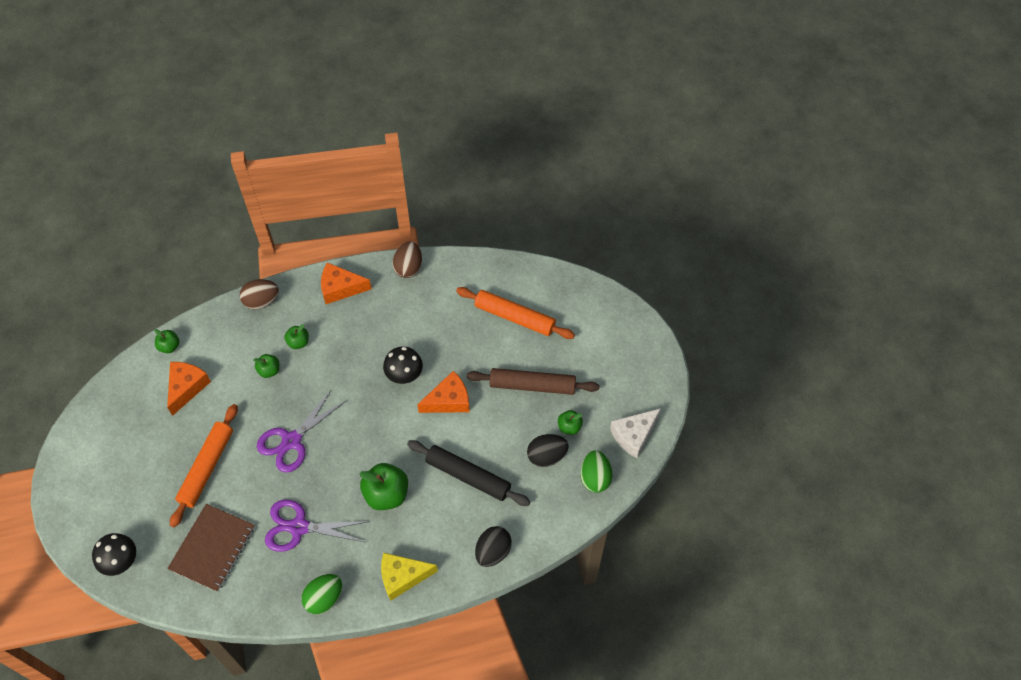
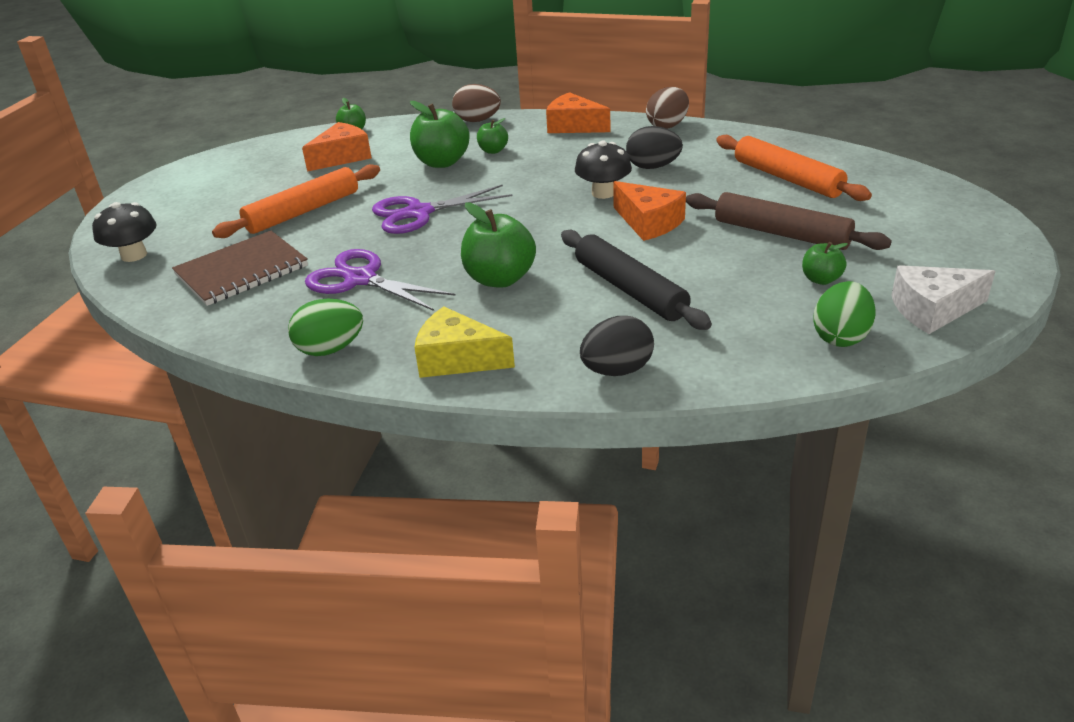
camera: 30 degrees right, 25 degrees down
green apple [253,354,279,378] -> green apple [410,101,470,168], size x1.84
orange cheese [417,371,470,413] -> orange cheese turned 45 degrees clockwise [613,181,686,241]
black egg [527,434,569,467] -> black egg moved to [626,126,683,169]

